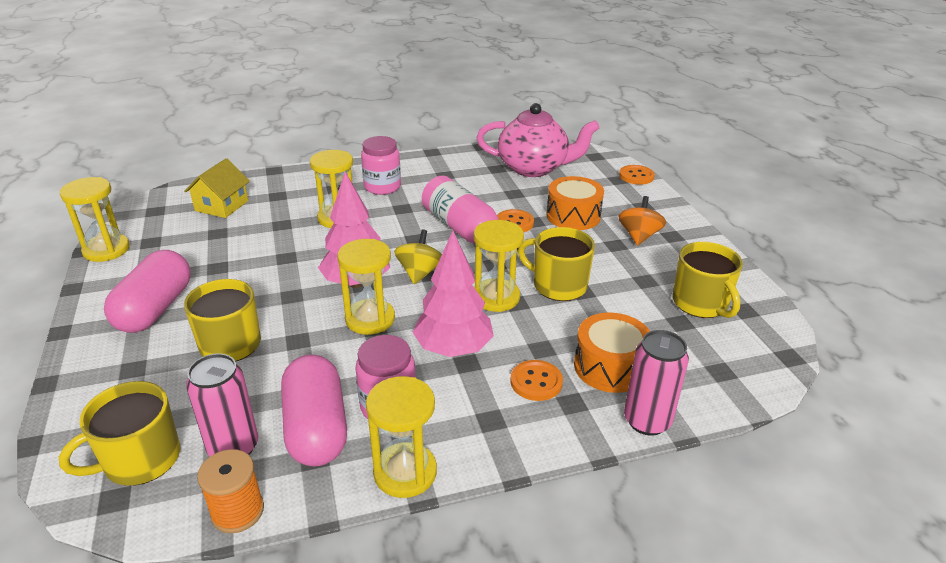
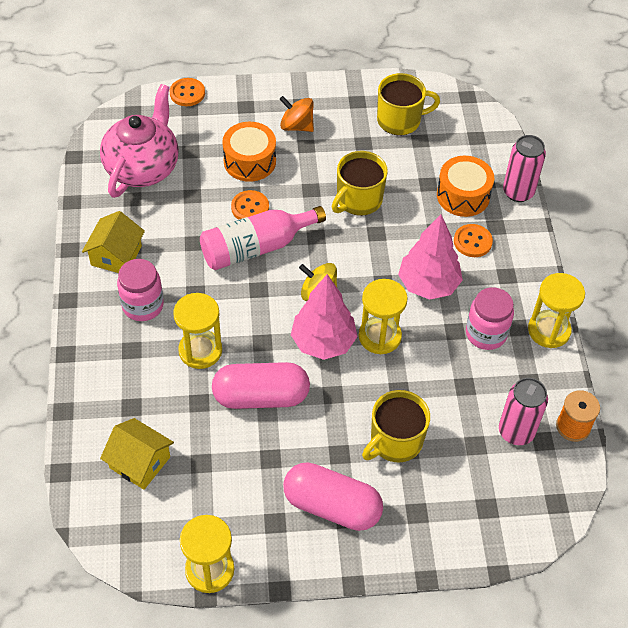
camera: 80 degrees left, 20 degrees up
yellow mug [59,381,180,486] -> none
pink capsule [281,355,347,466] -> pink capsule moved to [212,362,310,409]
yellow hourglass [474,220,524,312] -> none
none -> yellow house [82,211,145,273]

